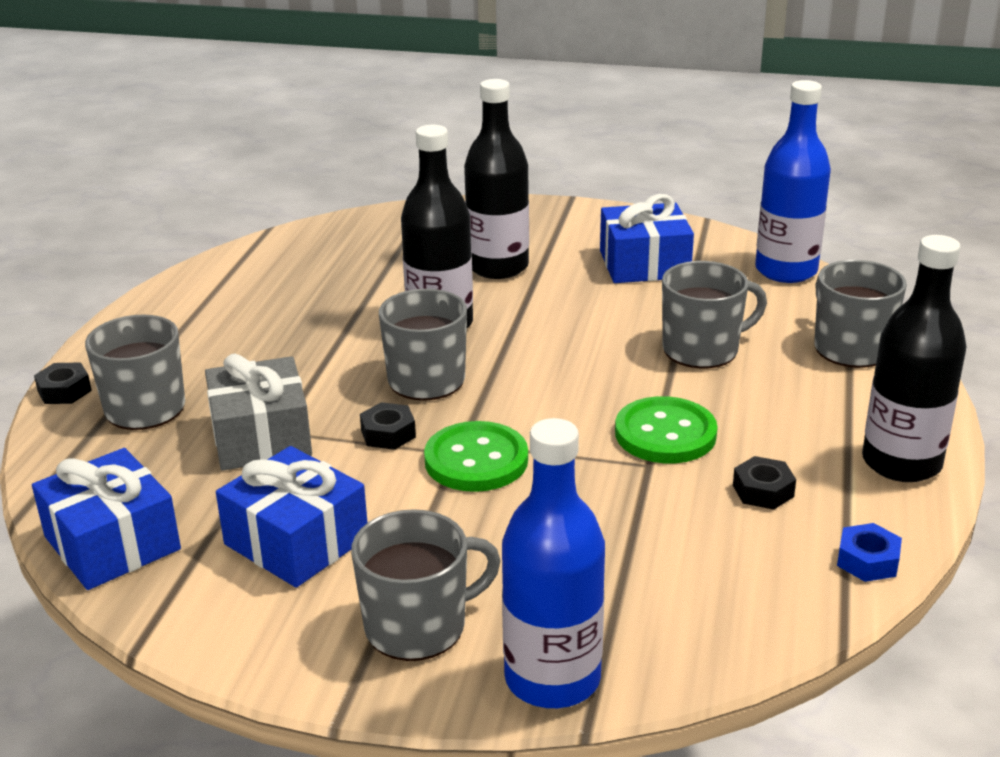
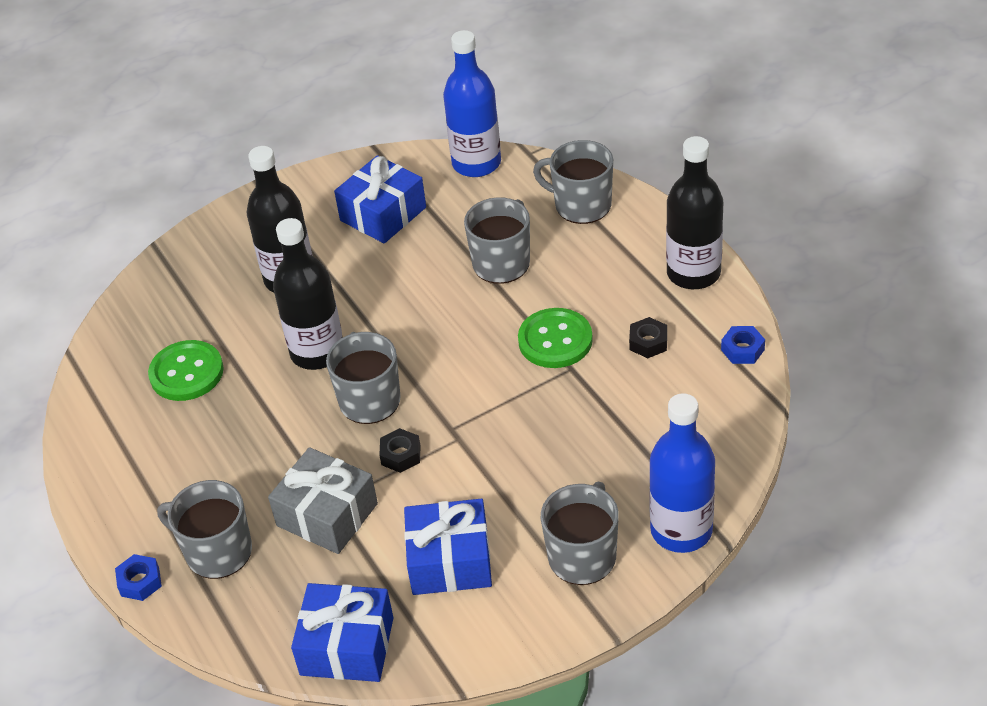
camera: 40 degrees left, 15 degrees up
black nut [34,362,92,404] -> blue nut [115,554,162,601]
green button [424,421,528,492] -> green button moved to [148,340,224,401]

